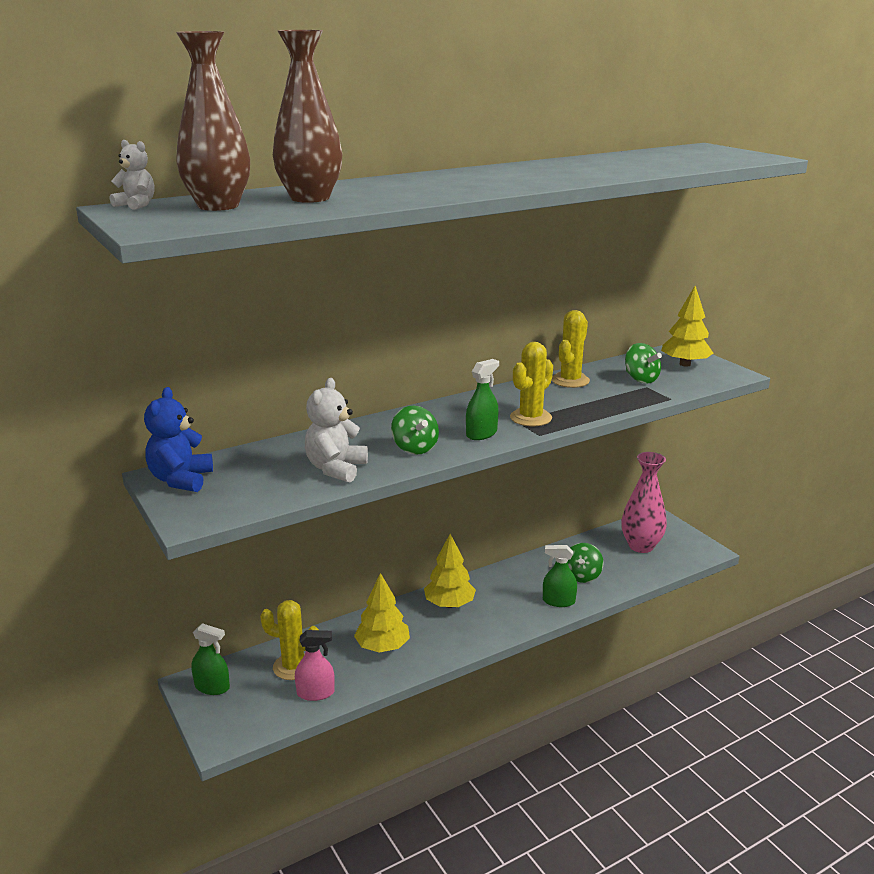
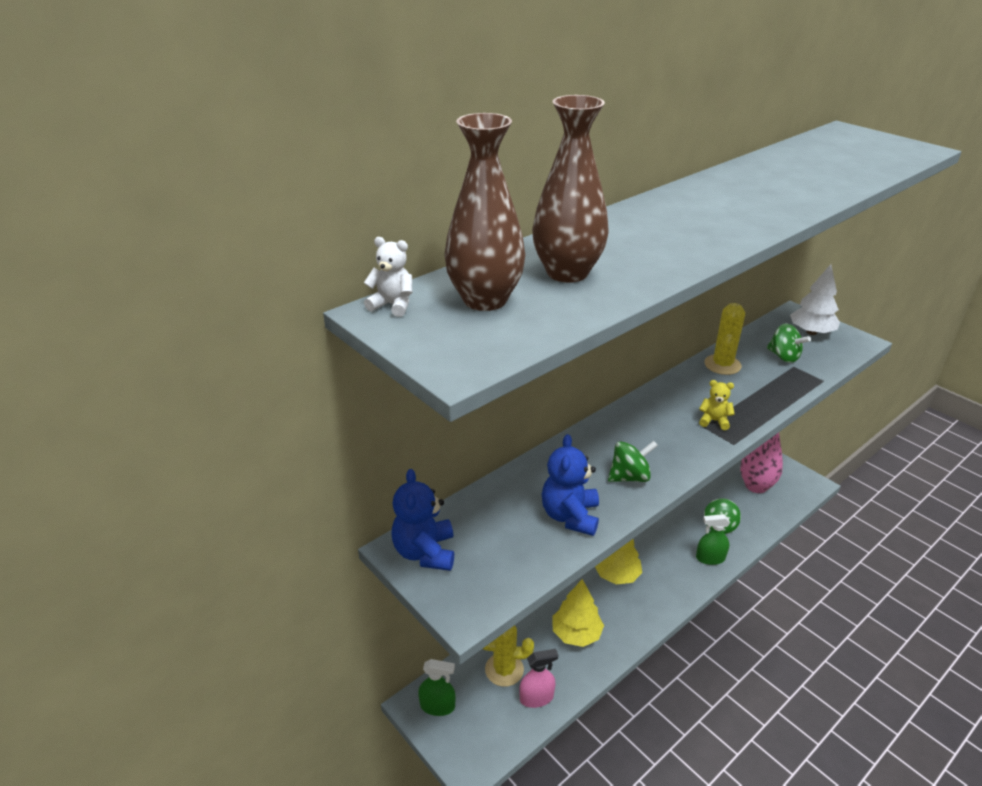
camera: 10 degrees left, 10 degrees up
white teddy bear [305,378,368,483] -> blue teddy bear [542,434,599,536]
green spinning top [391,406,439,455] -> green spinning top turned 75 degrees counterclockwise [608,441,658,482]
green spray bottle [466,359,499,440] -> none
yellow cactus [510,342,553,426] -> yellow teddy bear [699,380,735,430]
yellow tree [661,286,713,366] -> white tree [790,264,840,335]

